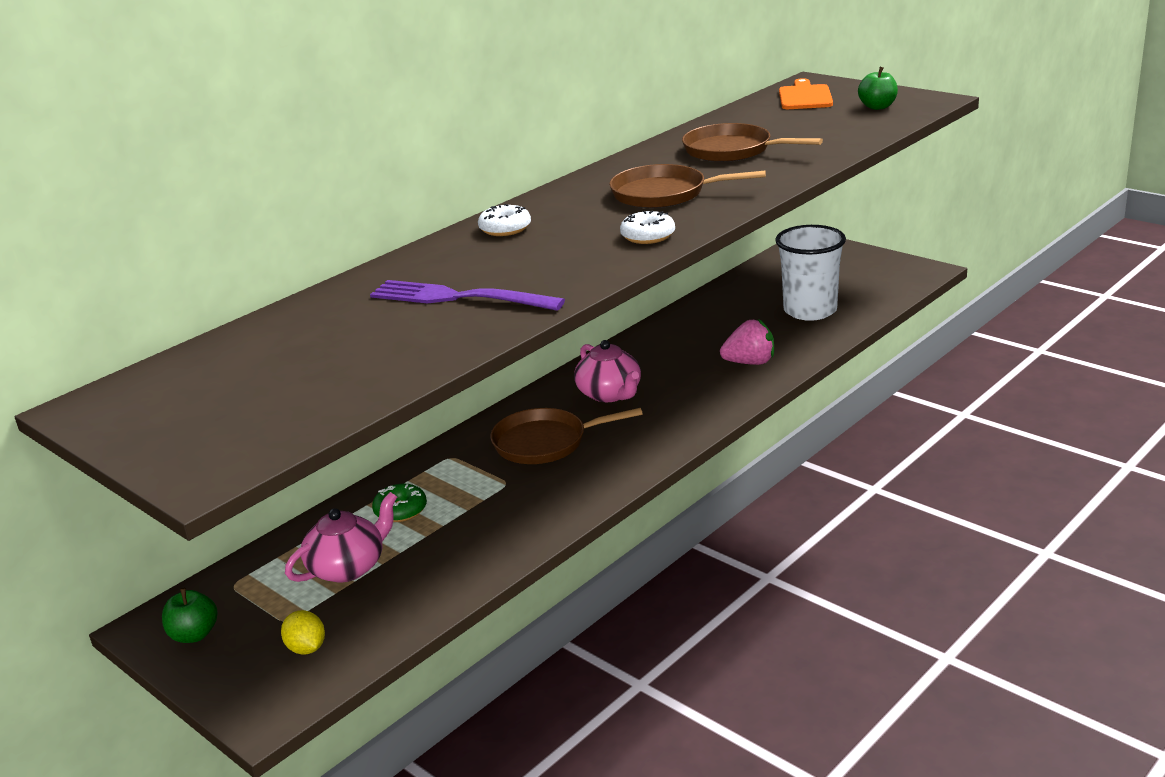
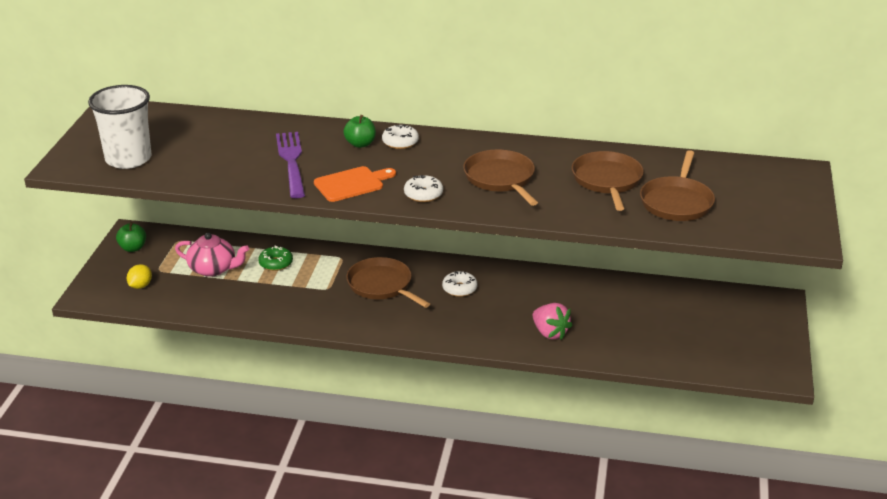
camera: 55 degrees right, 5 degrees up
pink teapot [574,340,641,402] -> white donut [442,271,478,297]
white cup [775,225,846,321] -> white cup moved to [88,85,152,169]
orange cutting board [779,78,833,109] -> orange cutting board moved to [314,166,396,202]
green apple [858,67,898,110] -> green apple moved to [343,115,376,148]
none -> brown pan [640,150,715,221]

